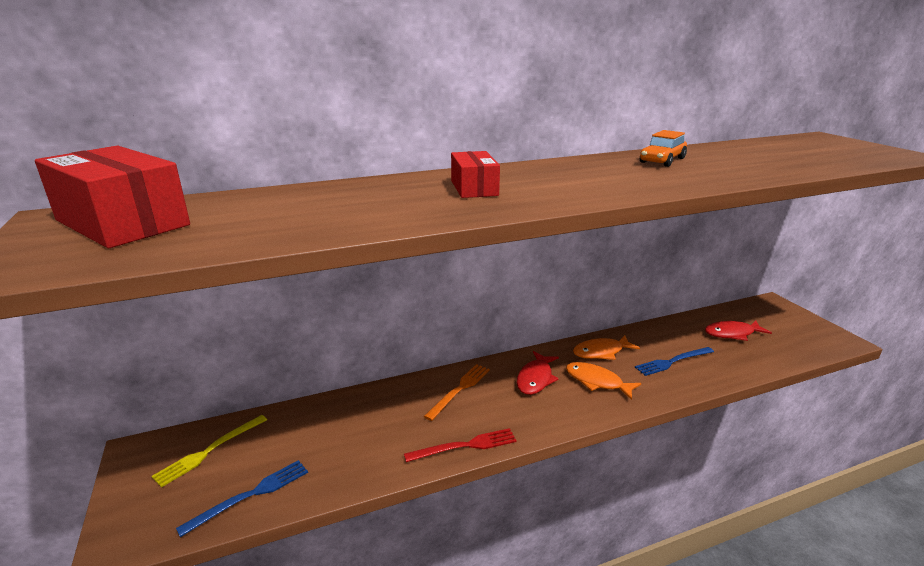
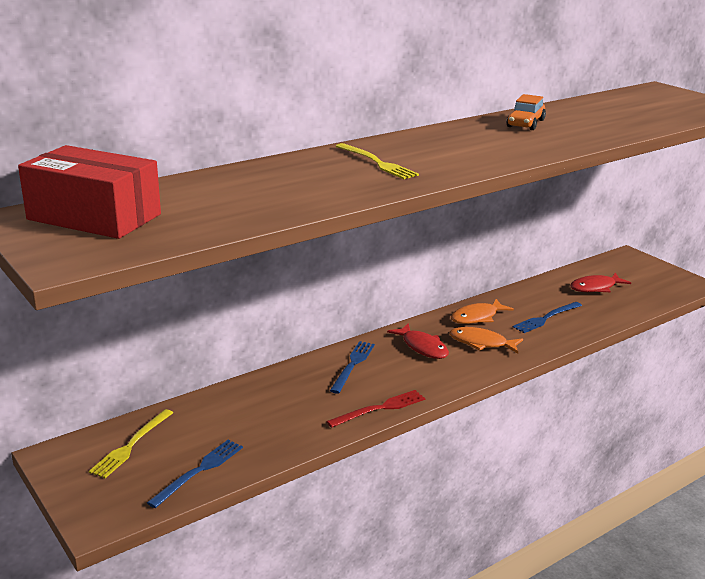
camera: 15 degrees left, 0 degrees up
orange fork [424,364,490,421] -> blue fork [330,341,375,394]
red box [451,151,500,198] -> yellow fork [336,143,419,179]
red fish [517,351,559,395] -> red fish turned 45 degrees counterclockwise [387,323,449,359]

